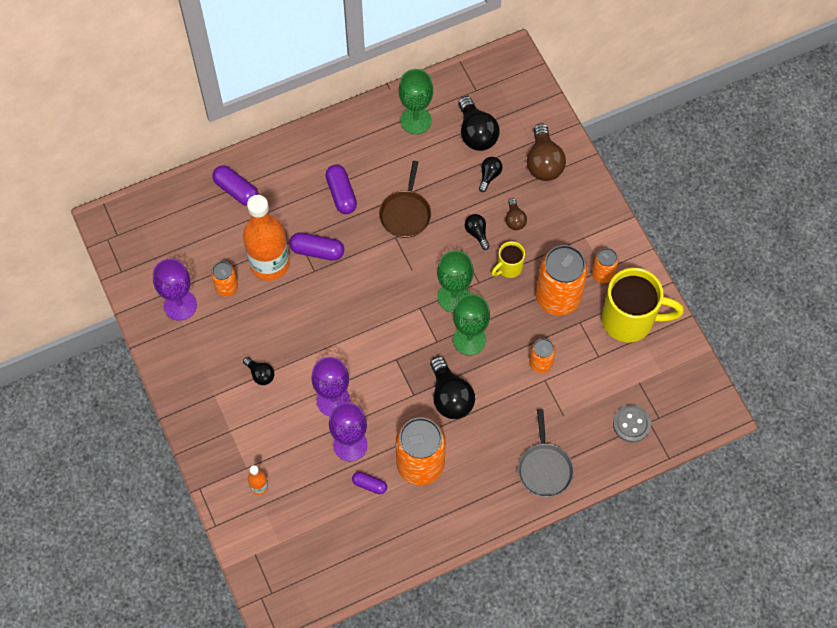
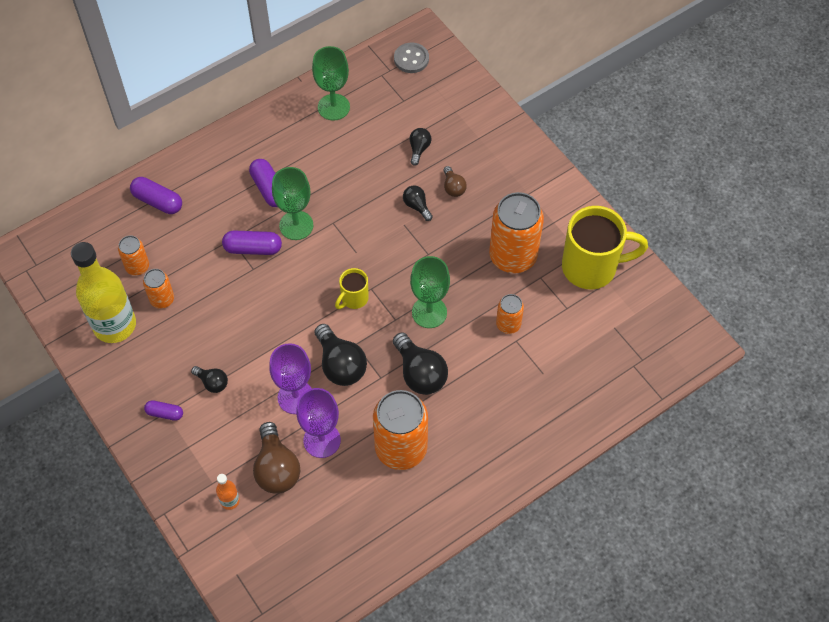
camera: 10 degrees left, 5 degrees down
purple goblet [153,259,197,321] -> yellow bottle [71,242,136,343]
orange bottle [243,195,290,281] -> none
purple capsule [352,472,387,494] -> purple capsule moved to [144,400,183,421]
brown pan [379,161,431,238] -> none
green goblet [437,250,474,312] -> green goblet moved to [272,167,313,240]
black light bulb [458,96,500,151] -> black light bulb moved to [315,324,367,386]
yellow mug [491,241,525,278] -> yellow mug moved to [335,268,369,309]
grey pan [518,409,574,497] -> none
brown light bulb [527,123,566,181] -> brown light bulb moved to [253,422,300,494]
orange can [592,248,619,283] -> orange can moved to [118,236,149,275]
grey button [613,405,651,442] -> grey button moved to [394,43,429,73]

